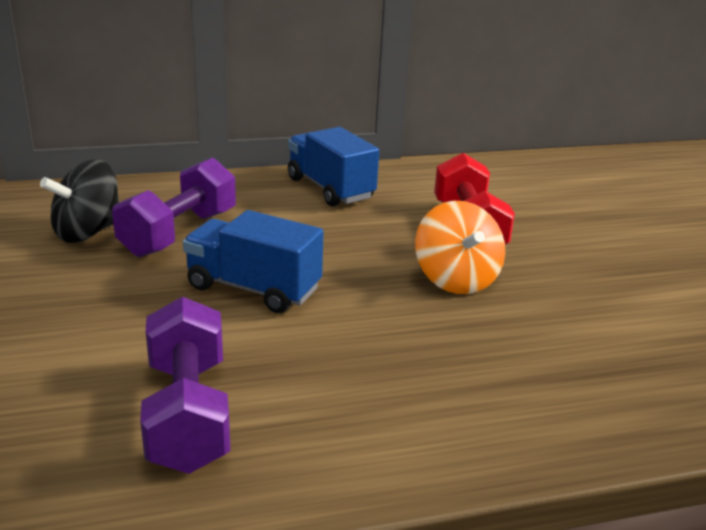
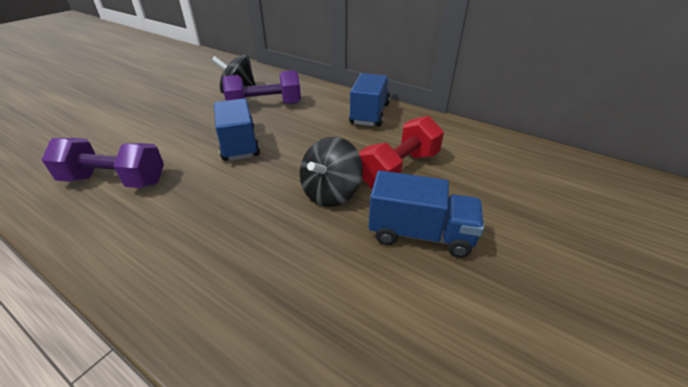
camera: 50 degrees right, 10 degrees up
purple dumbbell [140,296,231,474] -> purple dumbbell turned 60 degrees clockwise [42,138,164,188]
orange spinning top [415,201,505,294] -> black spinning top [300,137,363,207]
none -> blue truck [368,171,484,258]

